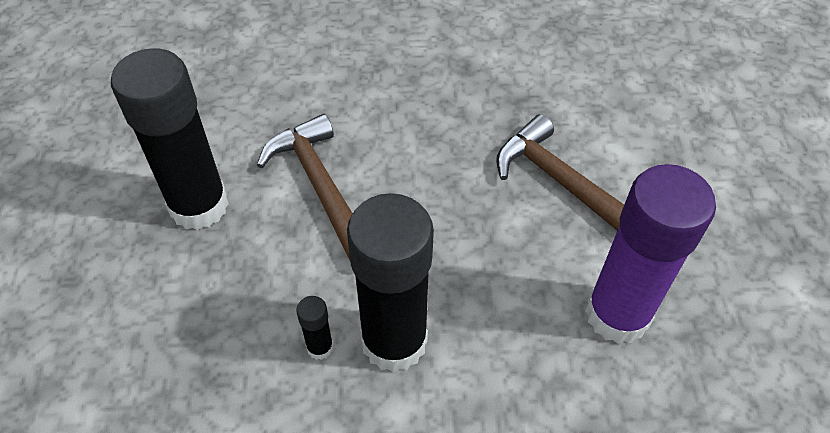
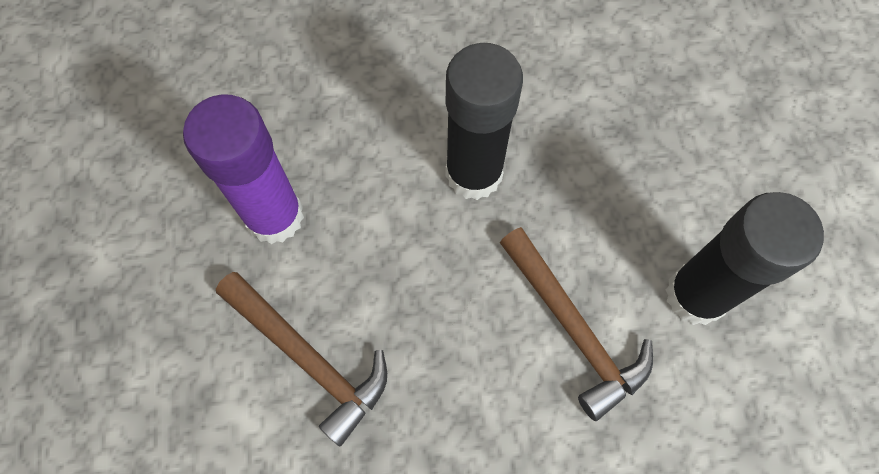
camera: 175 degrees right, 15 degrees up
black glue stick [296,296,333,360] -> none

